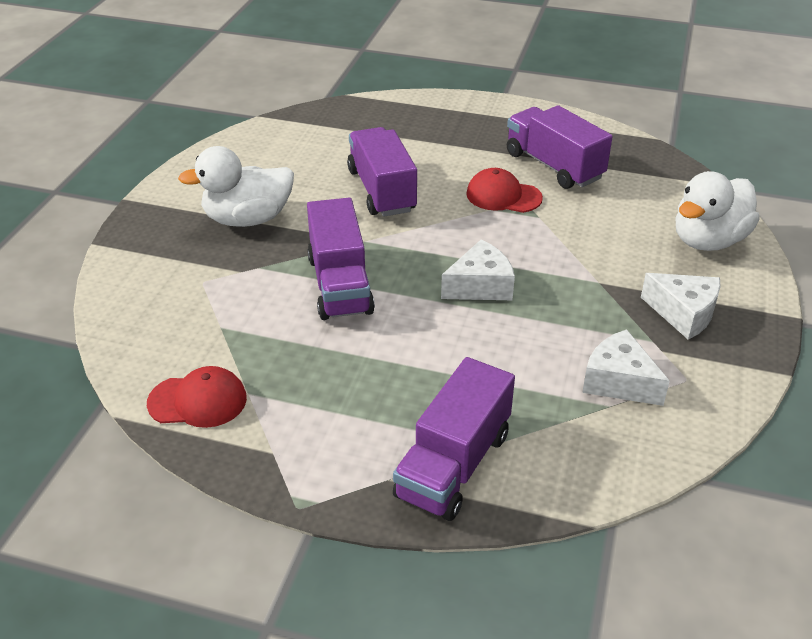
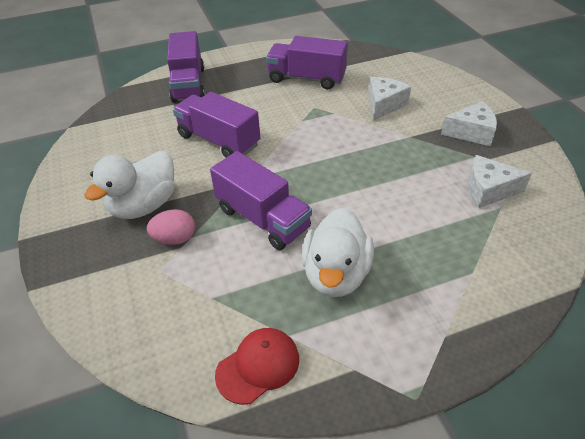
camera: 35 degrees left, 5 degrees up
purple truck [393,357,515,521] -> purple truck moved to [167,31,205,103]
white cheese [441,239,515,300] -> white cheese moved to [369,77,411,120]
red cap [466,168,543,213] -> none
white duck [676,171,760,251] -> white duck moved to [302,208,374,297]
none -> pink egg [147,209,195,245]

